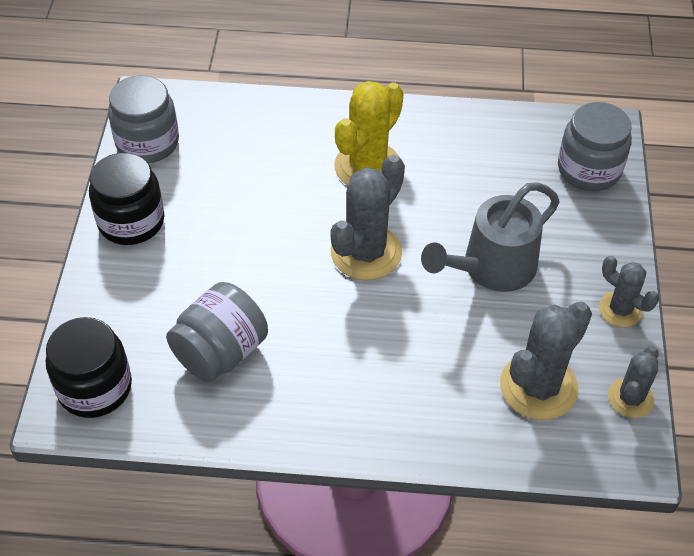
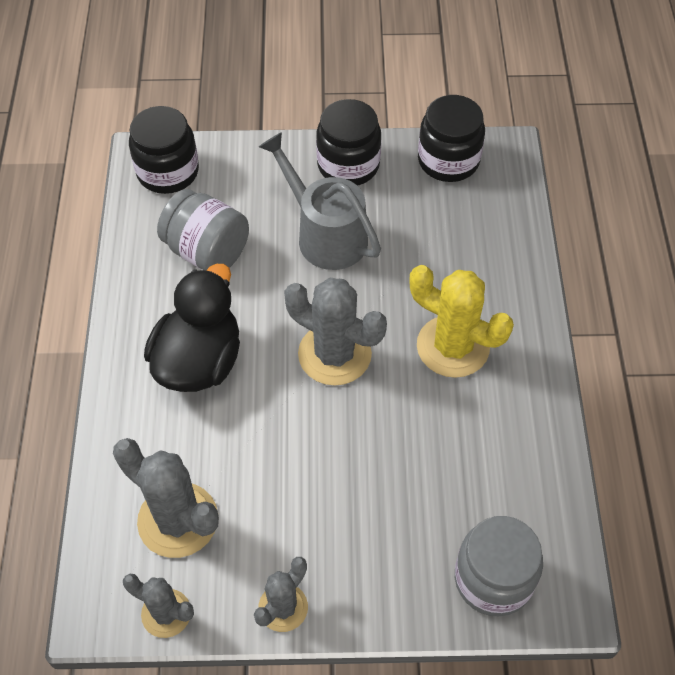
camera: 85 degrees right, 5 degrees up
grey jar [108,75,179,163] -> black jar [418,95,485,182]
grey watering can [421,182,560,292] -> grey watering can moved to [259,132,381,270]
none -> black duck [144,264,240,392]

